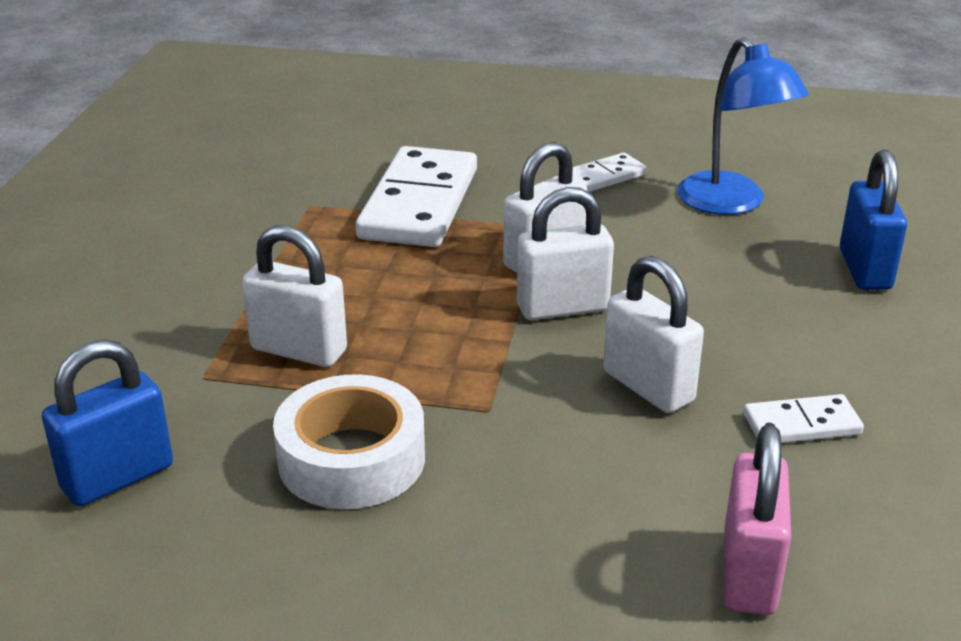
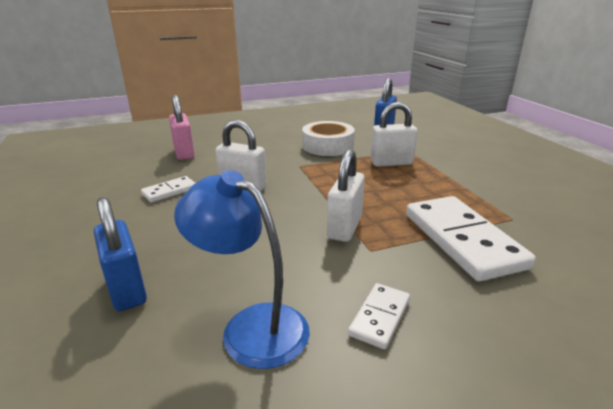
camera: 150 degrees right, 5 degrees down
white padlock [517,187,614,320] -> none

